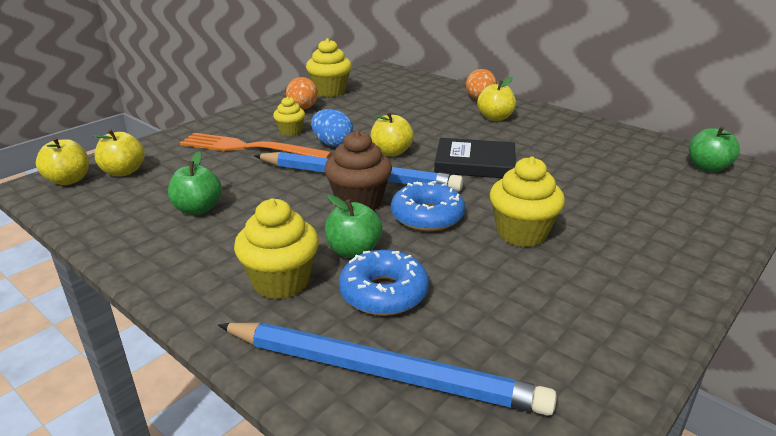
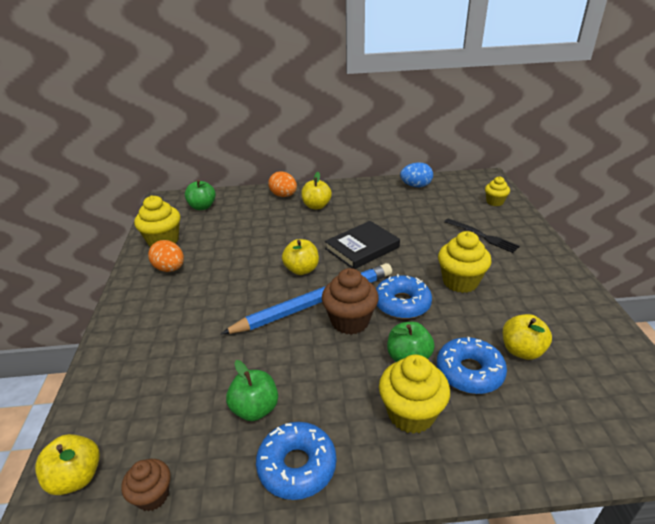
camera: 45 degrees left, 5 degrees up
yellow apple [92,129,145,176] -> yellow apple moved to [503,314,552,360]
orange fork [180,133,332,158] -> none
blue pencil [218,323,557,416] -> none
yellow cupcake [273,96,305,136] -> yellow cupcake moved to [485,176,510,206]
blue egg [311,109,353,147] -> blue egg moved to [400,163,433,187]
green apple [689,126,740,172] -> green apple moved to [185,180,216,210]
none -> brown cupcake [121,459,171,511]
none -> blue donut [256,422,336,500]
none -> black fork [444,218,520,253]

